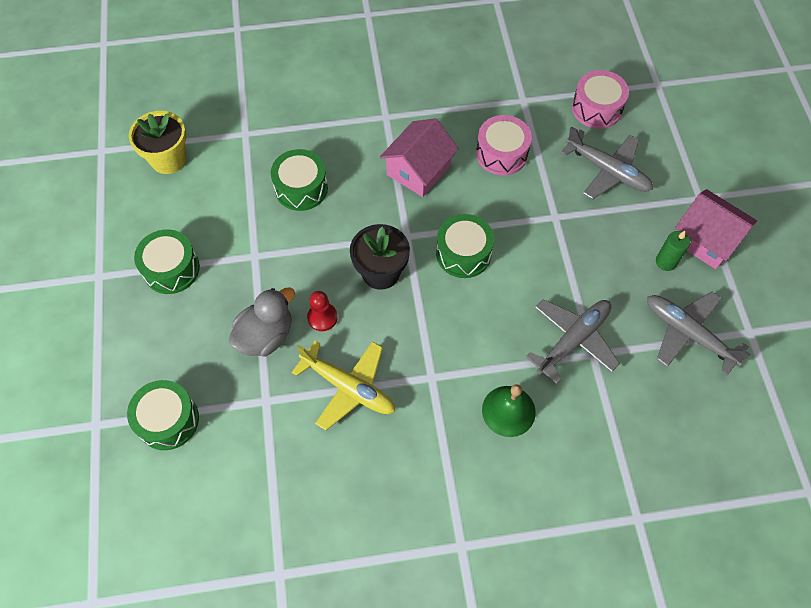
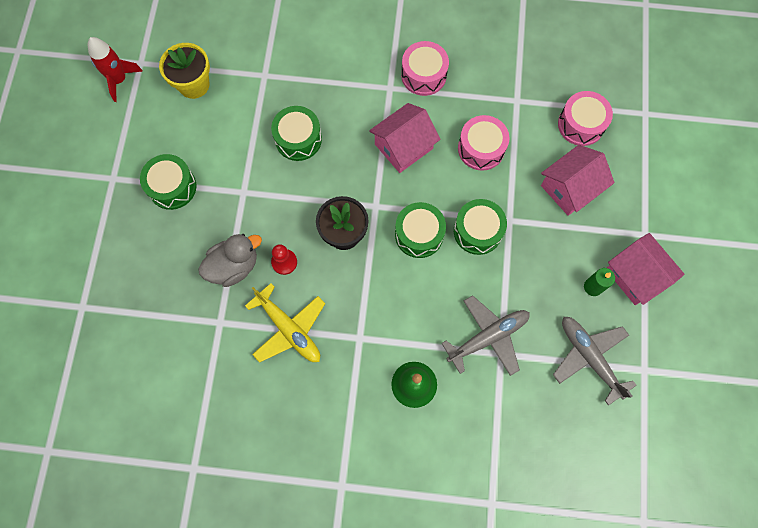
camera: 15 degrees right, 10 degrees up
green drum [127,380,199,450] -> green drum moved to [454,199,507,255]
grey plane [561,126,653,200] -> pink house [541,145,614,216]
none -> red rocket [88,37,143,102]
none -> pink drum [401,41,449,96]

